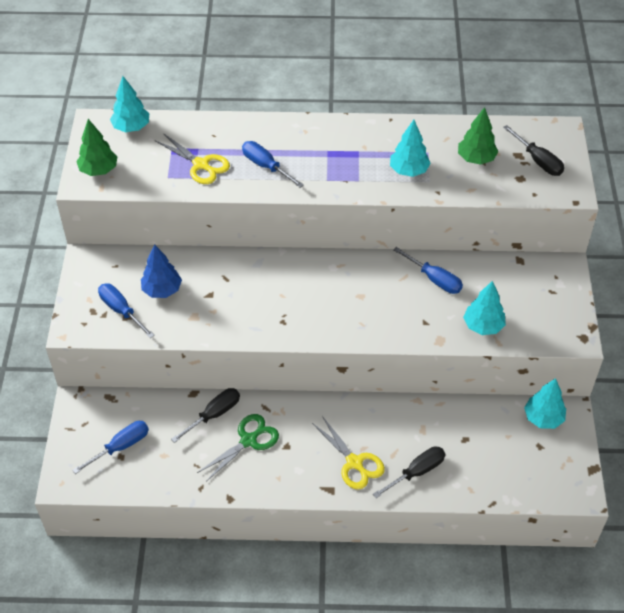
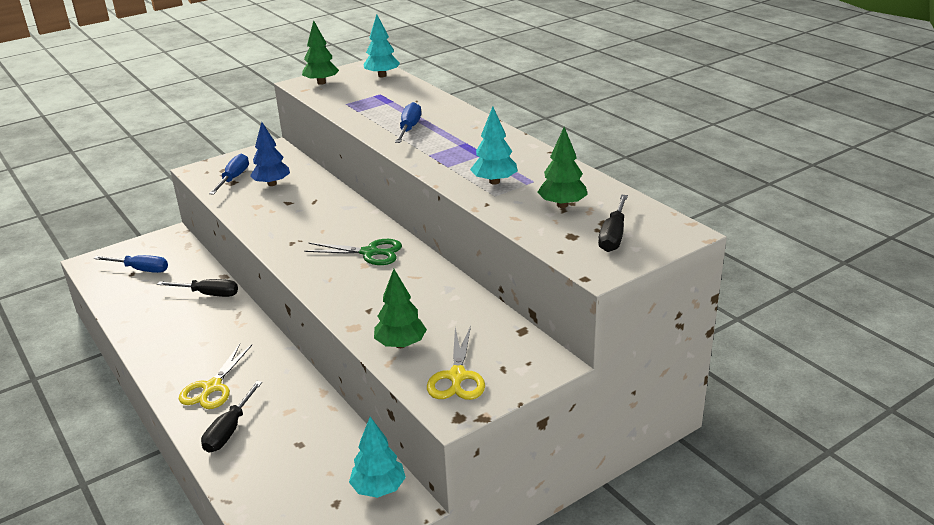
camera: 55 degrees right, 20 degrees down
yellow scissors [156,133,230,184] -> yellow scissors moved to [427,326,485,400]
green scissors [197,414,279,482] -> green scissors moved to [304,239,402,265]
black screwdriver [373,446,445,498] -> black screwdriver turned 90 degrees clockwise [201,381,262,453]
blue screwdriver [393,247,463,294] -> none
turquoise tree [463,281,506,335] -> green tree [374,269,427,348]

